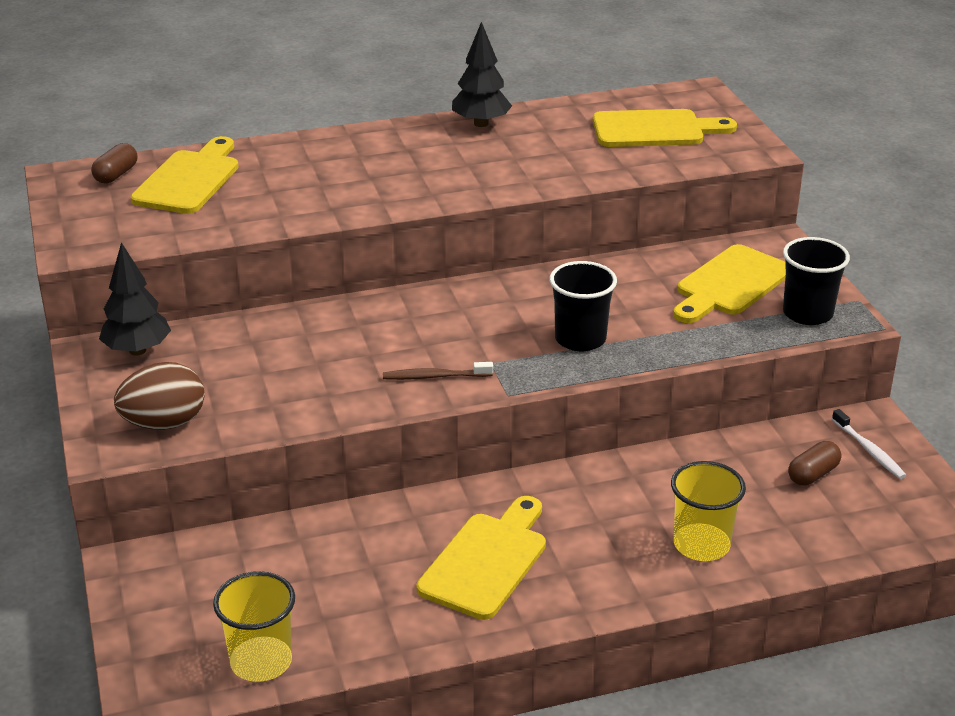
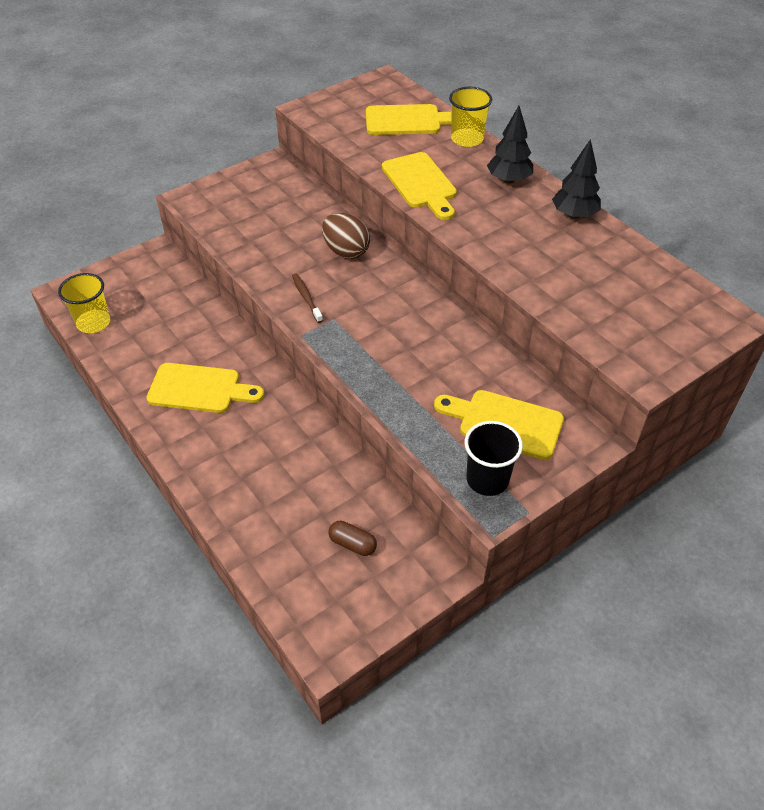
camera: 70 degrees right, 15 degrees up
brown capsule [91,143,138,183] -> none
black tree [99,242,171,355] -> black tree moved to [487,106,533,184]
brown egg [114,362,205,430] -> brown egg moved to [322,213,370,259]
black cup [550,261,617,351] -> none
yellow cutting board [593,109,737,147] -> yellow cutting board moved to [382,152,457,220]
yellow cup [671,461,746,561] -> yellow cup moved to [449,87,492,147]
white toothbrush [832,409,907,479] -> none

